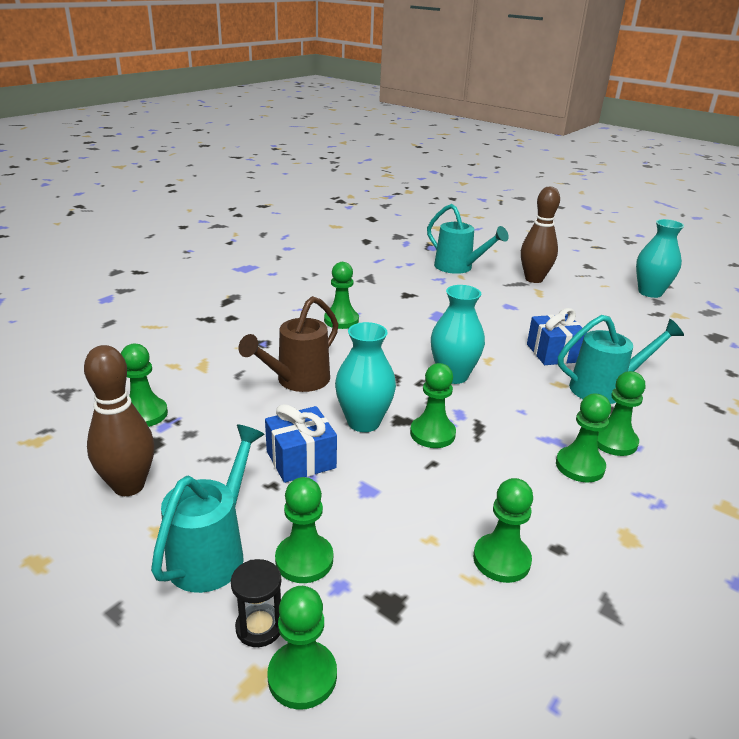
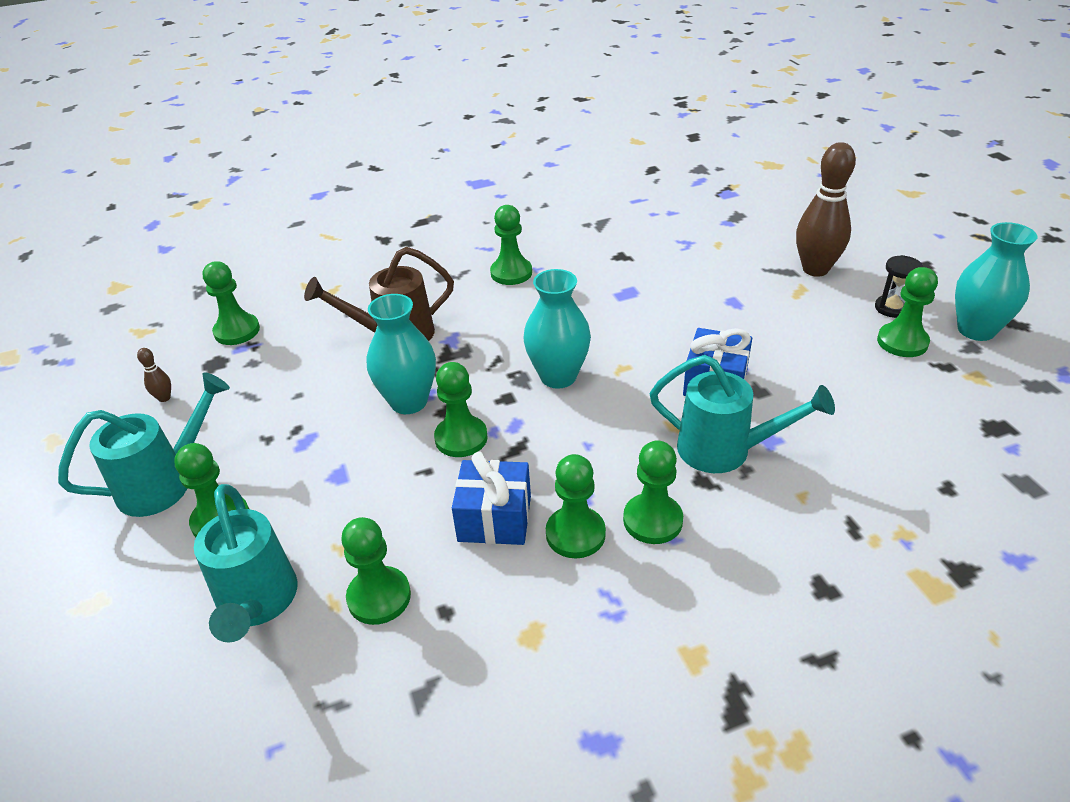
camera: 35 degrees right, 10 degrees up
brown bowling pin [84,345,154,496] -> brown bowling pin [137,348,171,402], size x0.41
black hourglass [231,559,281,647] -> black hourglass moved to [875,255,923,318]
blue gift [265,404,337,483] -> blue gift moved to [452,452,531,545]
green pawn [267,586,337,710] -> green pawn moved to [877,267,938,357]
turquoise watering can [427,204,509,274] -> turquoise watering can moved to [194,484,298,643]

